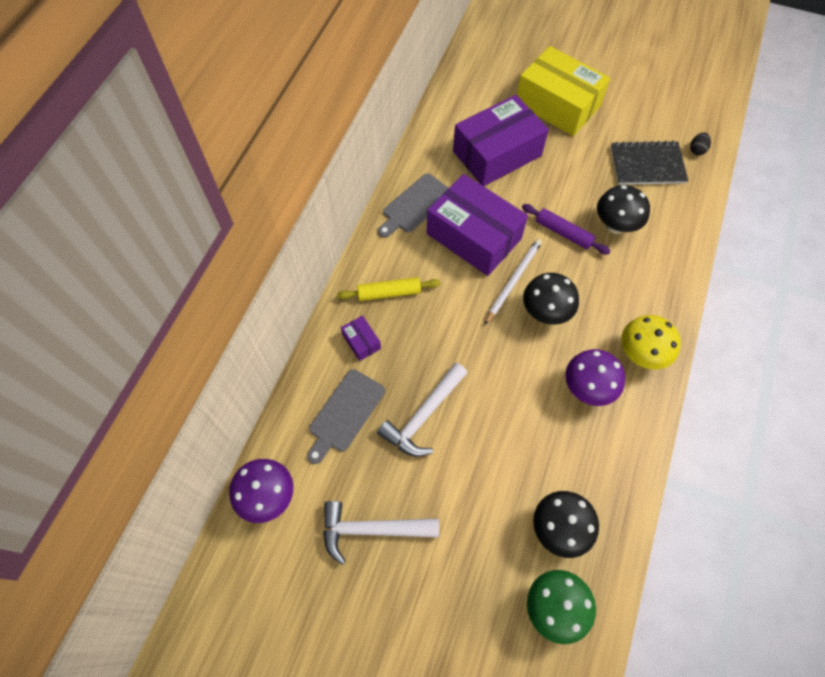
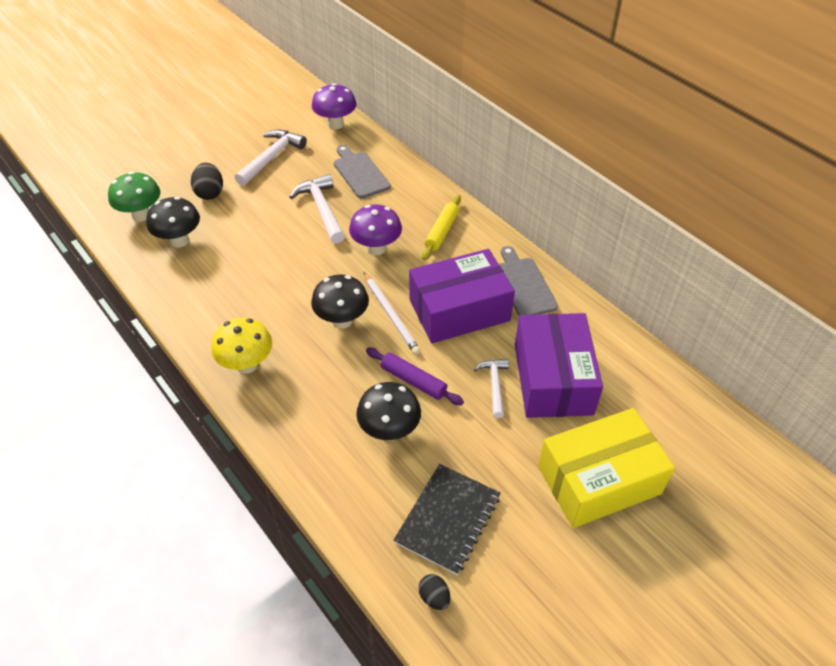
camera: 120 degrees right, 15 degrees down
purple box [341,315,381,361] -> none
purple rolling pin [522,204,611,255] -> purple rolling pin turned 60 degrees clockwise [366,348,464,405]
purple mushroom [565,349,625,406] -> purple mushroom moved to [349,205,402,255]
none -> black egg [191,163,223,200]
none -> white hammer [474,359,509,418]

